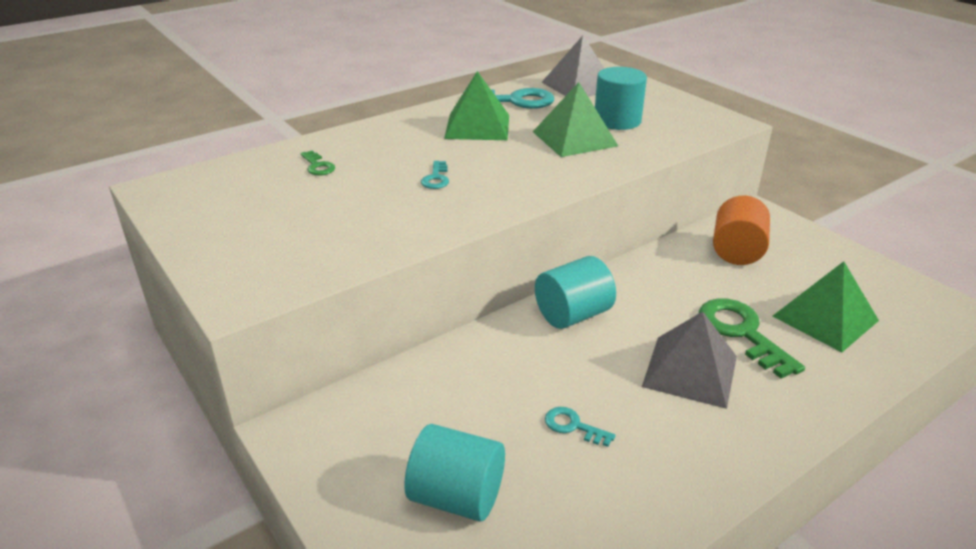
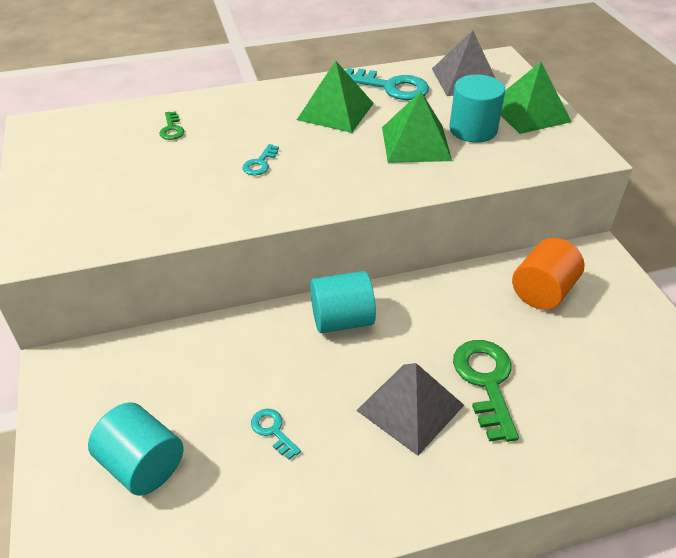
camera: 20 degrees right, 10 degrees up
green pyramid [773,261,879,352] -> green pyramid moved to [501,62,572,134]

